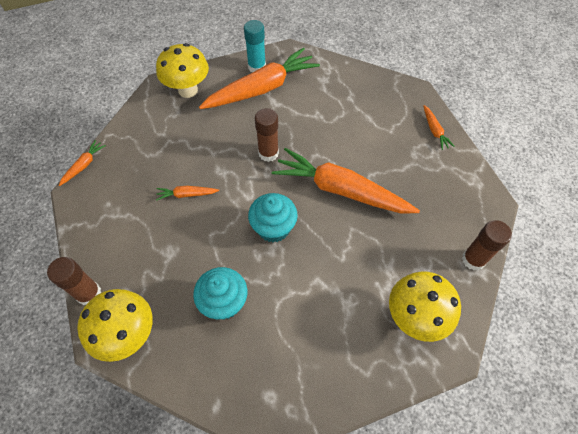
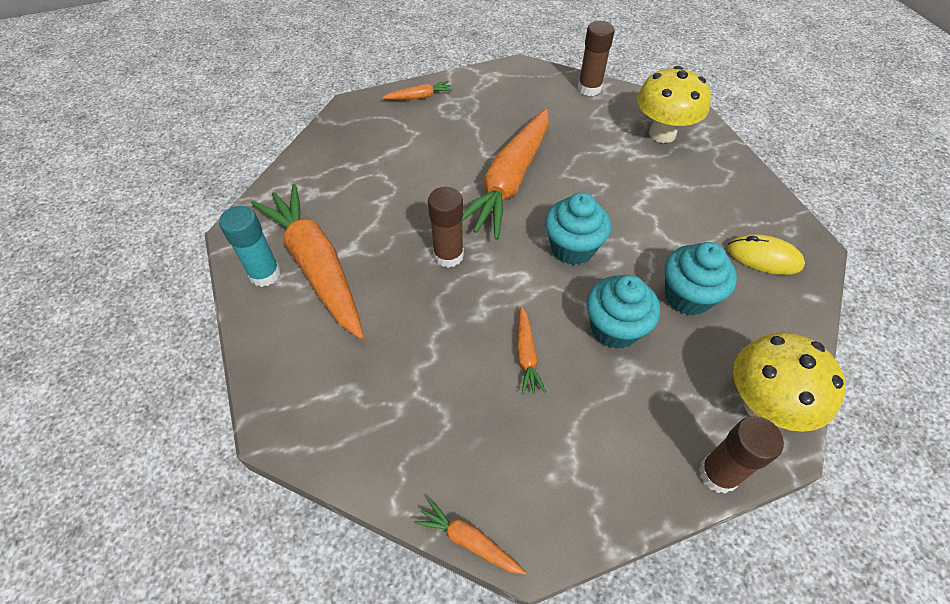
camera: 90 degrees left, 5 degrees down
yellow mushroom [156,43,209,98] -> none
none -> turquoise cupcake [586,275,660,349]
none -> yellow mouse [727,234,805,275]

